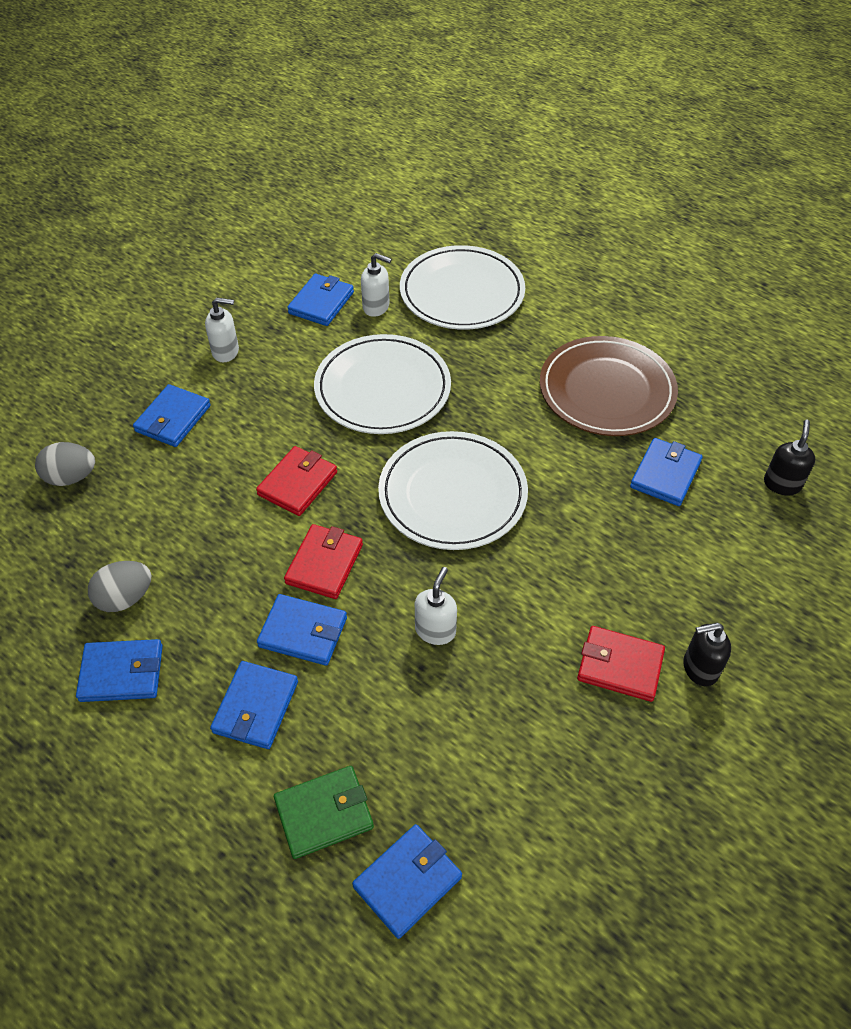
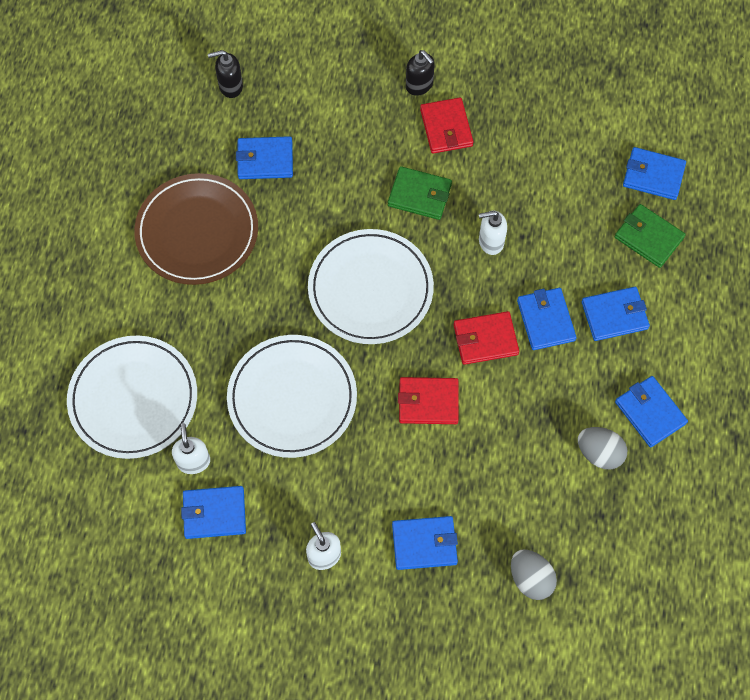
camera: 120 degrees left, 15 degrees up
none -> green wallet [388,166,452,220]

